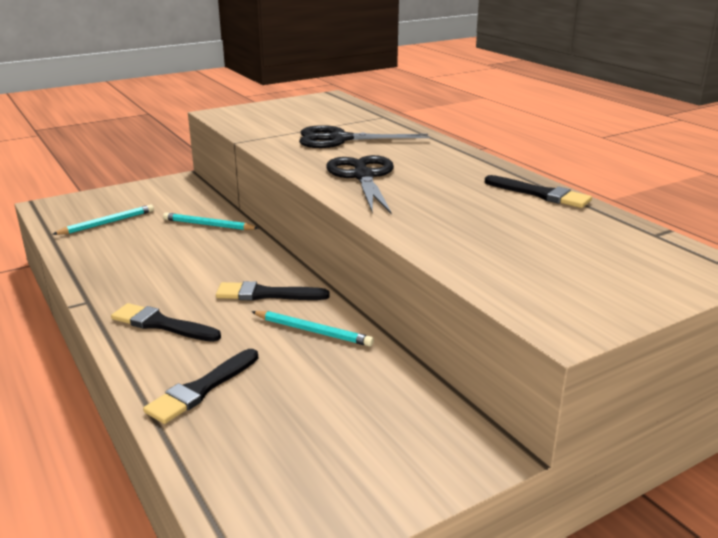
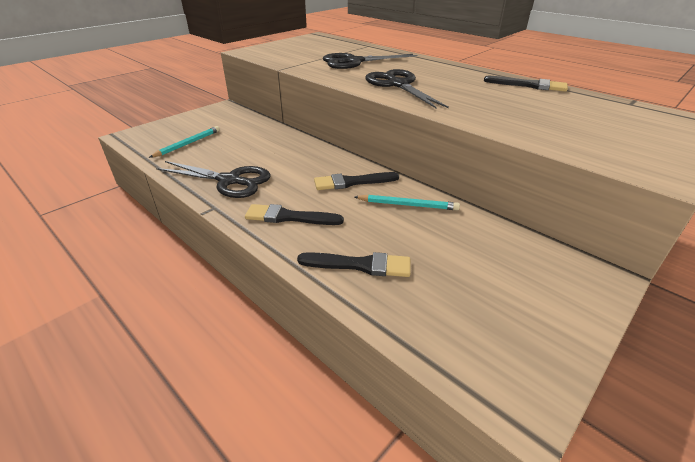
camera: 15 degrees left, 10 degrees up
black brush [143,349,258,424] -> black brush turned 105 degrees counterclockwise [297,252,410,277]
turquoise pencil [163,213,259,230] -> none
none -> black scissors [156,161,271,198]

